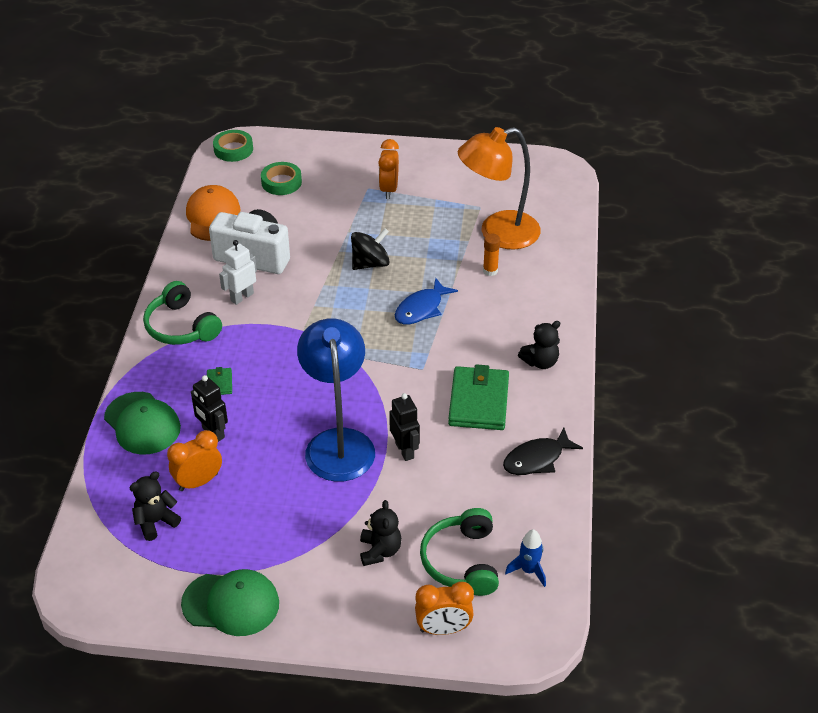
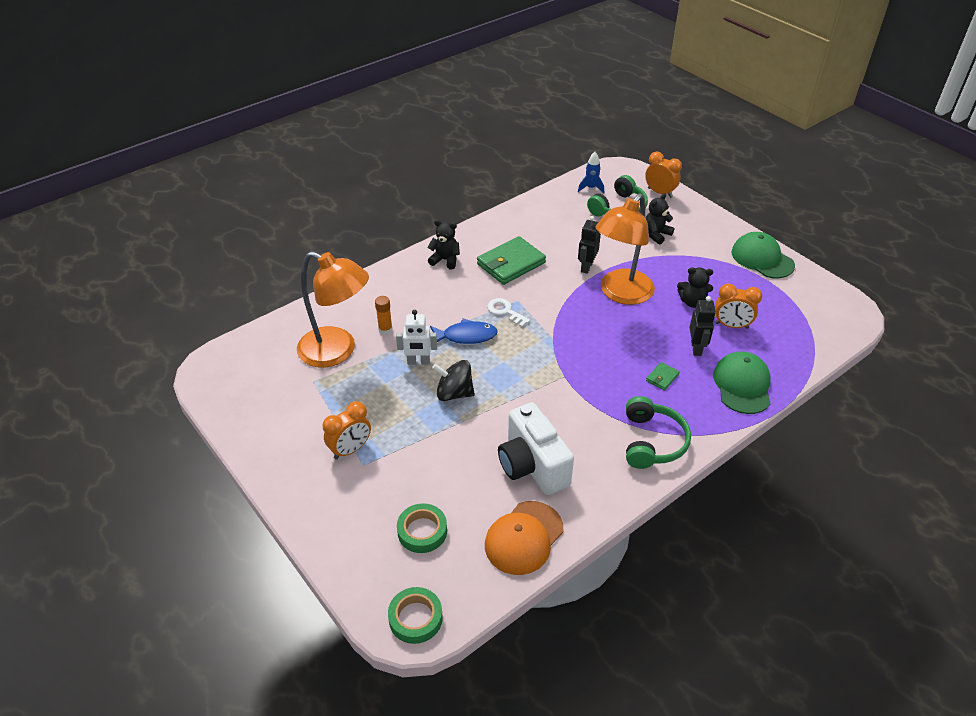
camera: 135 degrees left, 0 degrees up
black teddy bear [130,471,181,541] -> black teddy bear moved to [677,267,713,308]
white robot [219,240,257,305] -> white robot moved to [396,310,437,365]
blue lamp [297,318,375,482] -> orange lamp [595,193,655,305]
black fish [503,427,583,475] -> none
none -> white key [487,298,530,327]

